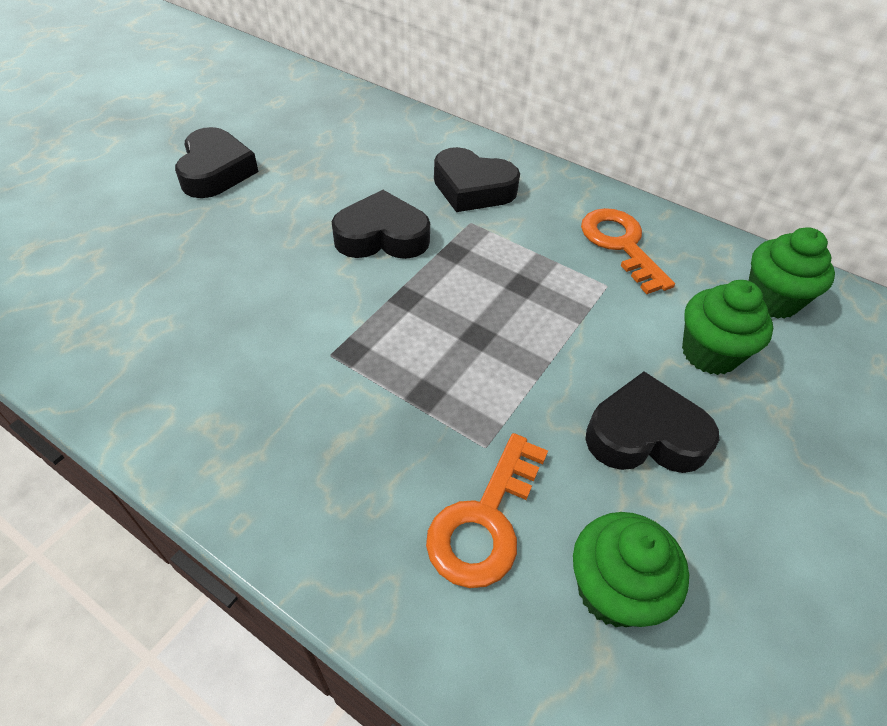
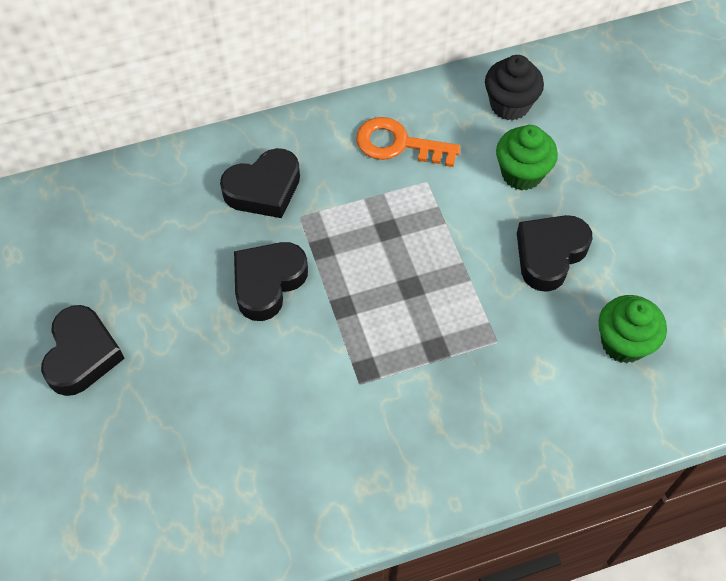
camera: 50 degrees left, 10 degrees up
black heart [175,127,258,198] -> black heart turned 60 degrees clockwise [41,305,125,396]
orange key [426,433,548,588] -> none
green cupcake [749,227,835,319] -> black cupcake [485,55,544,121]

